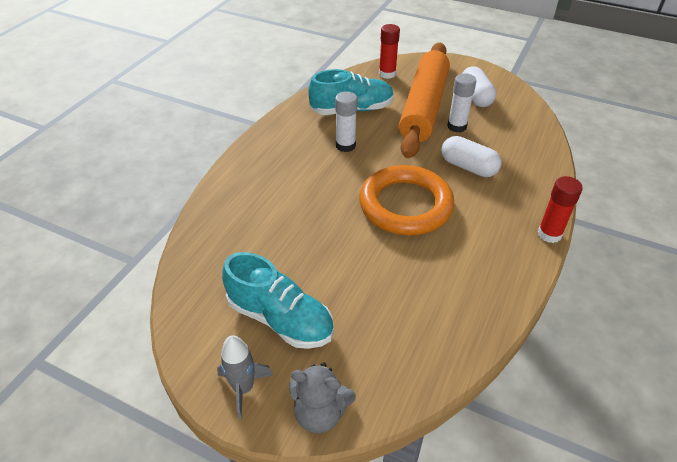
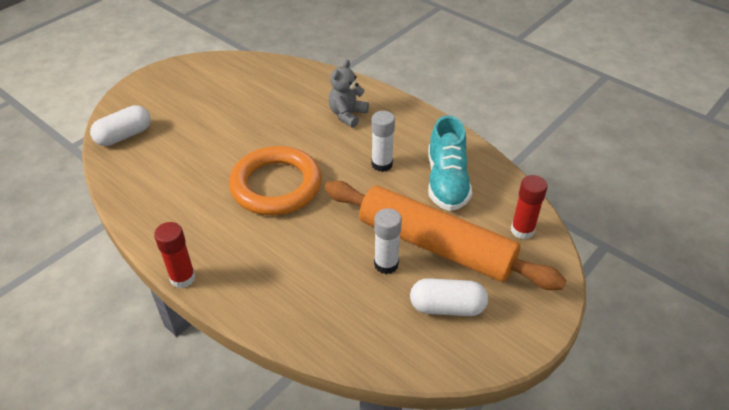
camera: 105 degrees right, 0 degrees up
grey rocket [217,335,273,419] -> none
turquoise shoe [222,252,334,349] -> none
grey teddy bear [289,362,356,433] -> grey teddy bear moved to [328,60,369,128]
white capsule [441,136,501,177] -> white capsule moved to [90,105,151,146]

